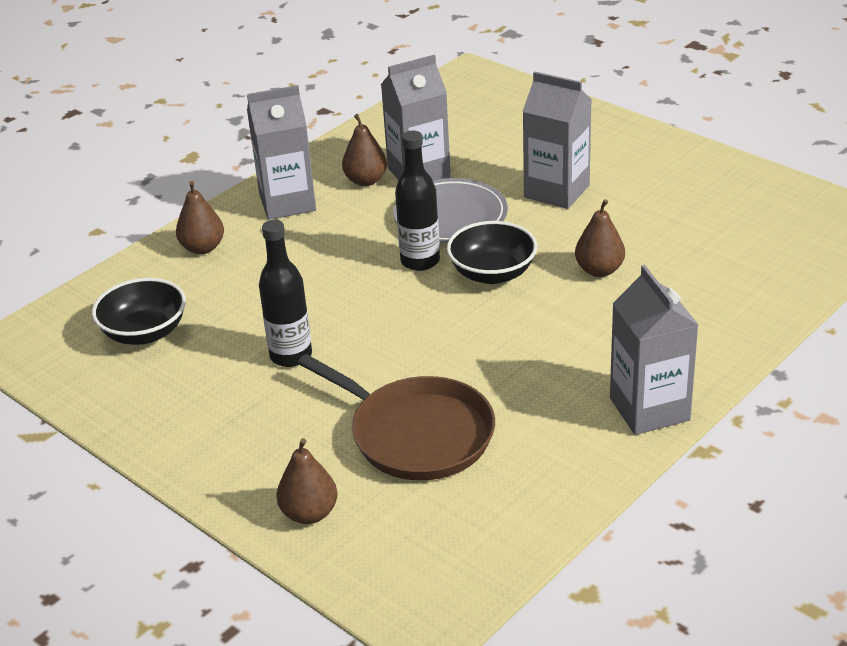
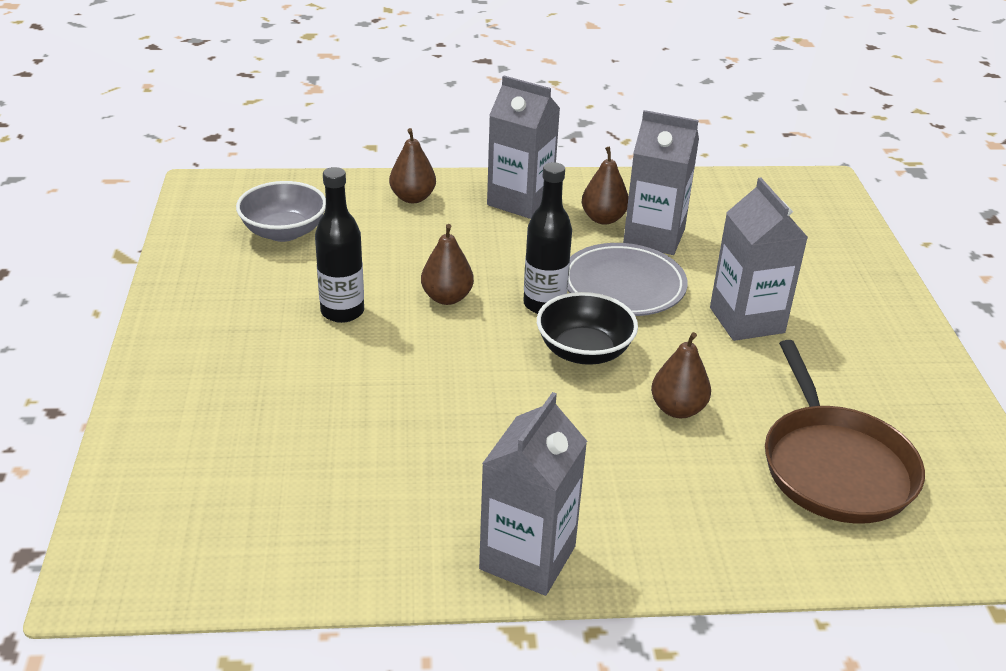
camera: 40 degrees right, 0 degrees up
black bowl [92,278,186,345] -> grey bowl [236,181,326,242]
brown pear [276,438,337,524] -> brown pear moved to [421,224,474,305]
brown pan [298,354,495,480] -> brown pan moved to [765,340,925,524]

